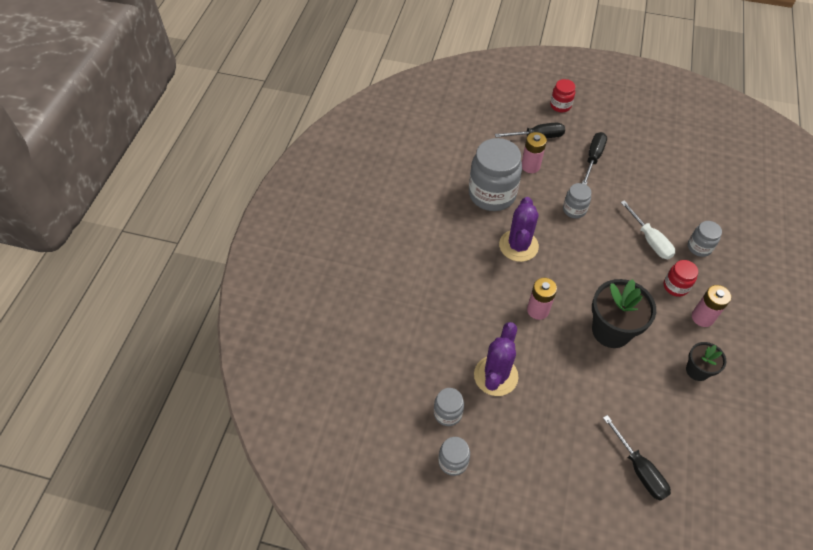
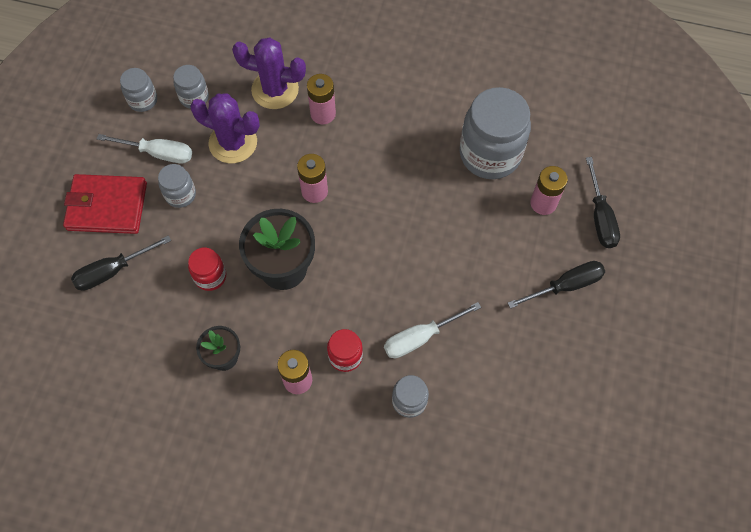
camera: 90 degrees right, 10 degrees up
purple cactus [499,197,539,262] -> purple cactus moved to [232,37,306,109]
red jar [550,79,575,112] -> red jar moved to [188,248,226,291]
grey jar [563,183,591,219] -> grey jar moved to [158,164,196,208]
black screwdriver [582,132,607,185] -> black screwdriver turned 45 degrees counterclockwise [508,261,605,309]
none -> red wallet [63,174,147,234]
none -> white screwdriver [97,134,192,163]
none -> pink battery [307,74,336,125]

